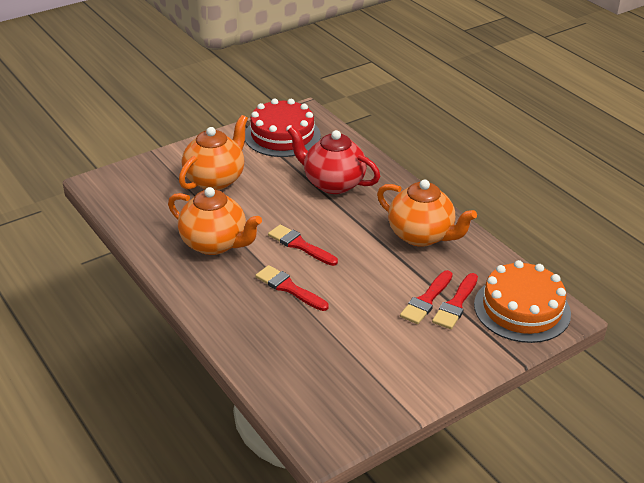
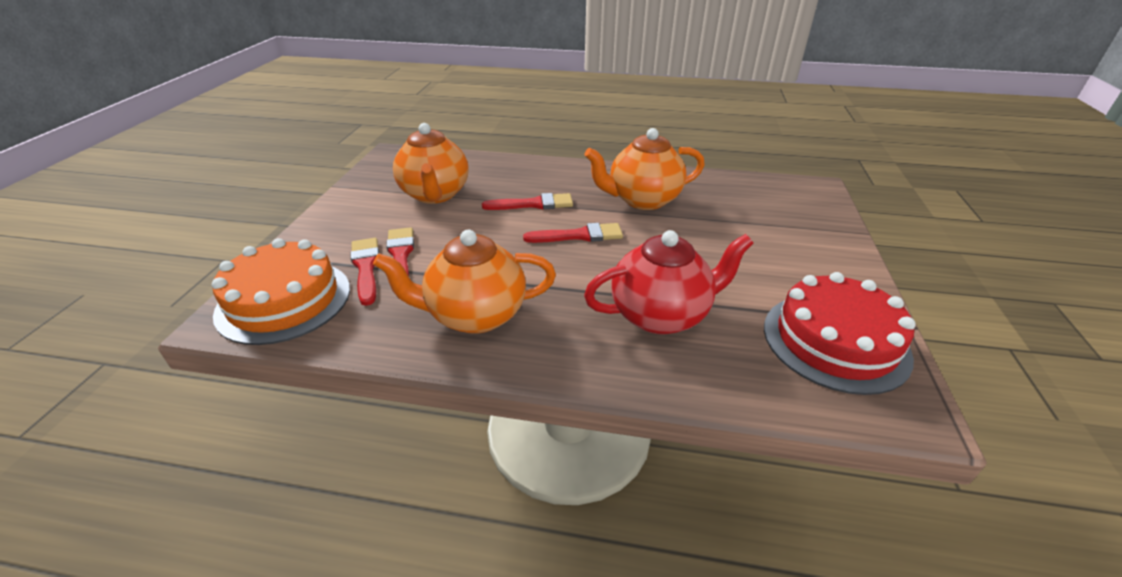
camera: 135 degrees right, 0 degrees up
orange teapot [179,115,248,190] -> orange teapot moved to [393,123,469,204]

